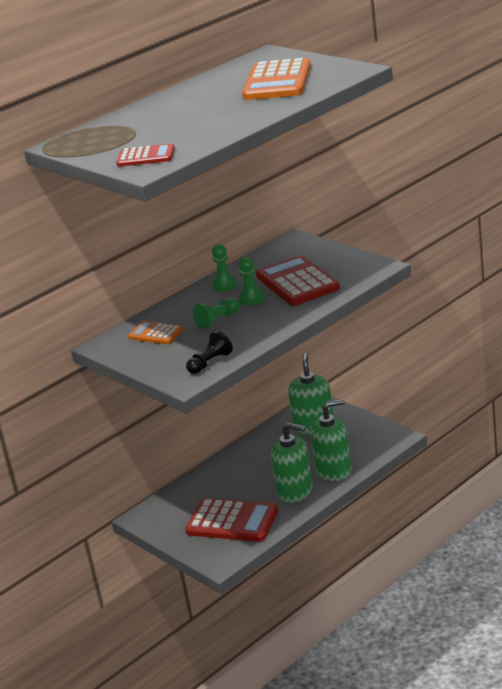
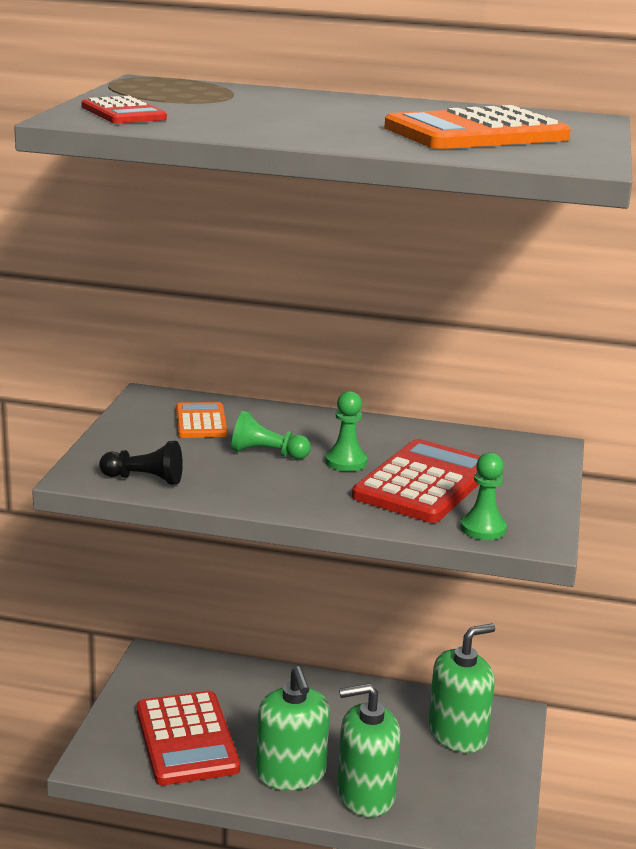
camera: 50 degrees right, 5 degrees down
green pawn [212,244,237,291] -> green pawn moved to [460,452,507,540]
green soap dispenser [310,399,351,481] -> green soap dispenser turned 135 degrees clockwise [337,683,401,817]

